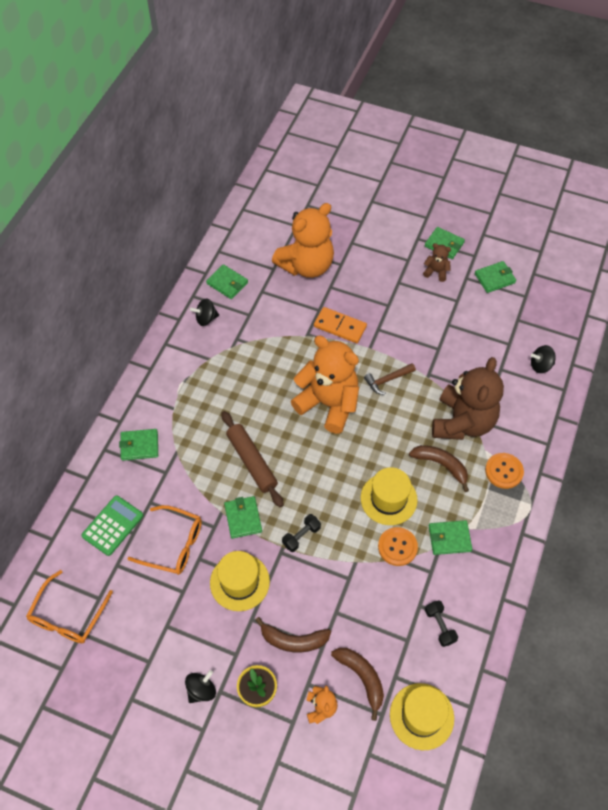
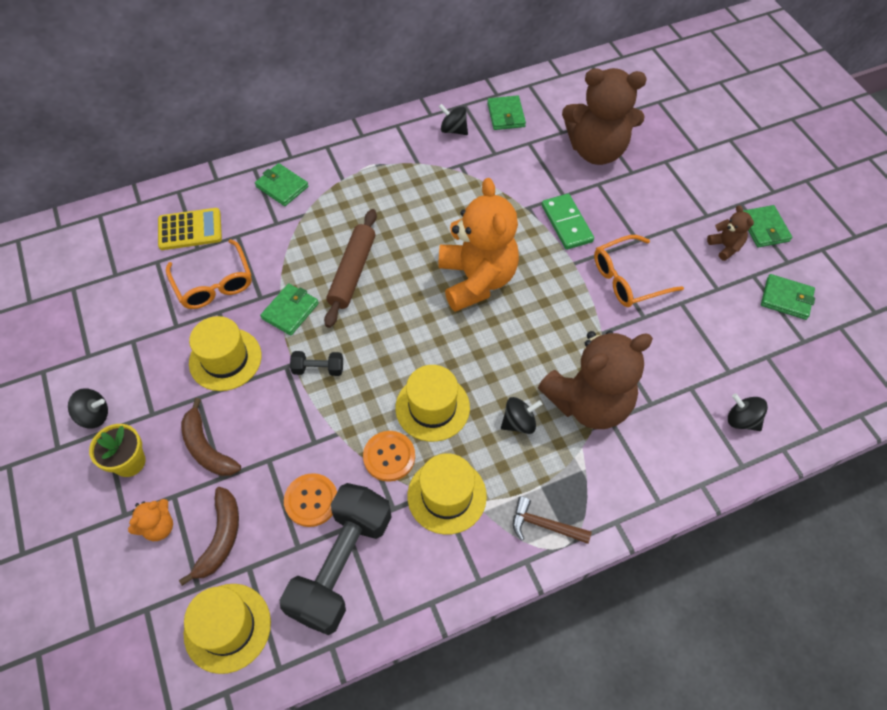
camera: 45 degrees right, 0 degrees up
orange glasses [26,570,113,644] -> orange glasses moved to [594,235,684,307]
green calculator [81,495,143,556] -> yellow calculator [158,208,222,250]
orange teddy bear [272,203,334,278] -> brown teddy bear [562,68,647,165]
orange domino [314,307,367,343] -> green domino [542,194,594,250]
brown hammer [364,363,416,395] -> brown hammer moved to [513,496,592,544]
brown banana [409,445,469,492] -> black spinning top [501,397,542,434]
black dumbbell [425,600,458,647] -> black dumbbell [280,483,392,635], size x2.35
green wallet [429,520,472,555] -> yellow hat [407,453,487,535]
orange button [485,453,524,489] -> orange button moved to [284,473,337,527]

